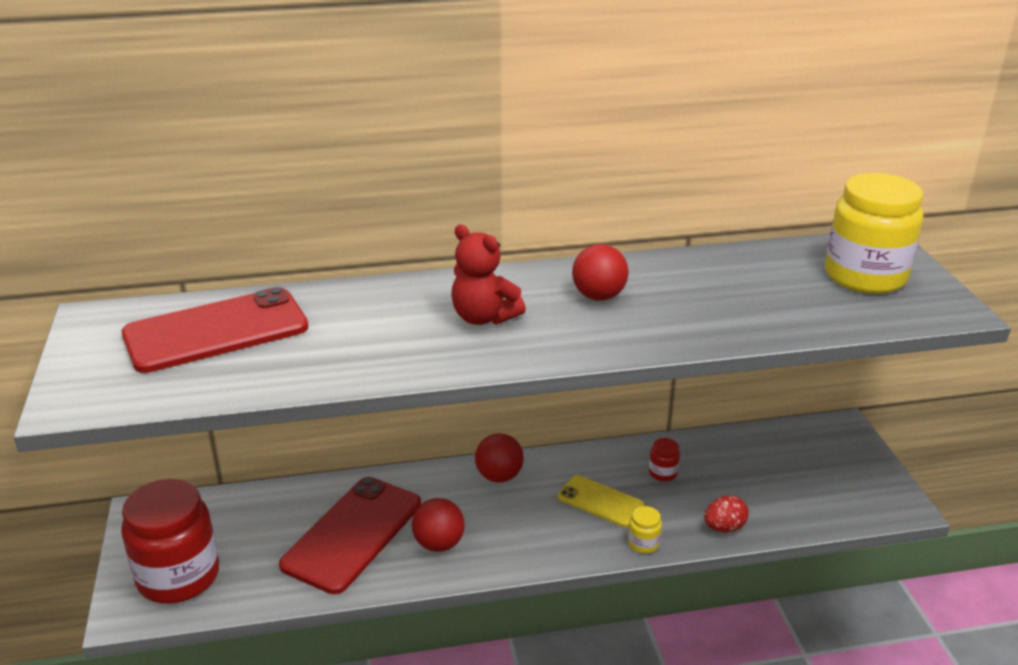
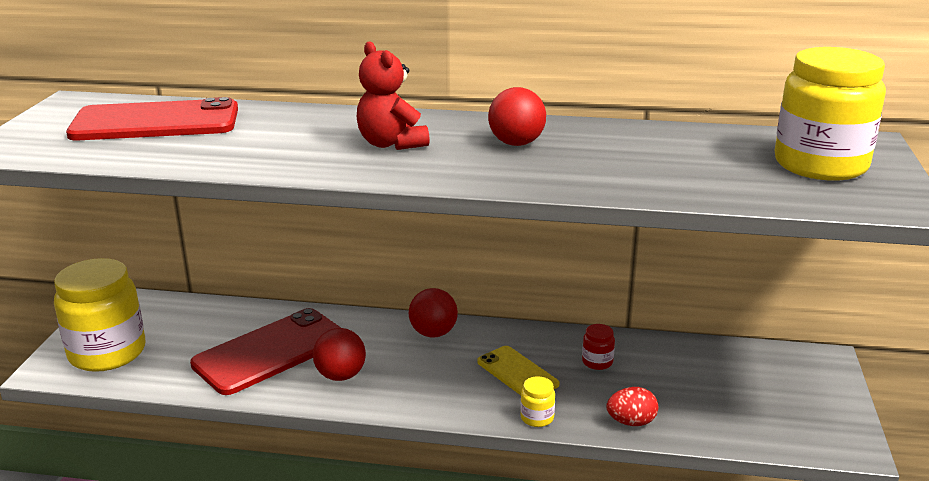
camera: 20 degrees right, 5 degrees down
red jar [121,479,219,604] -> yellow jar [54,258,145,372]

